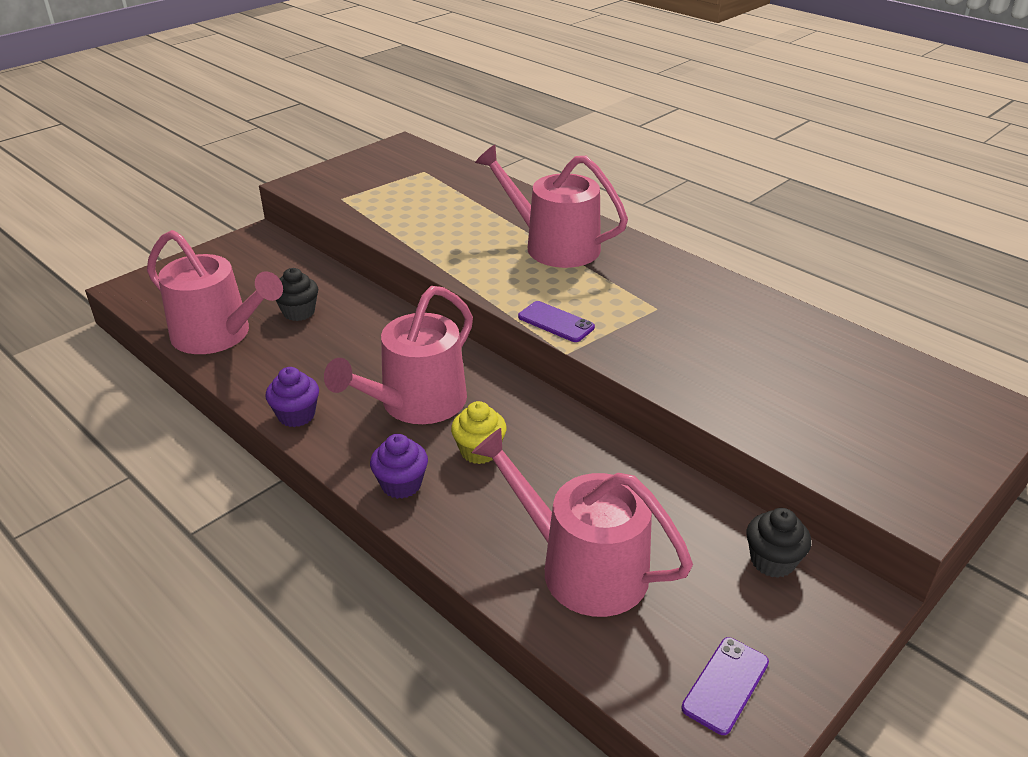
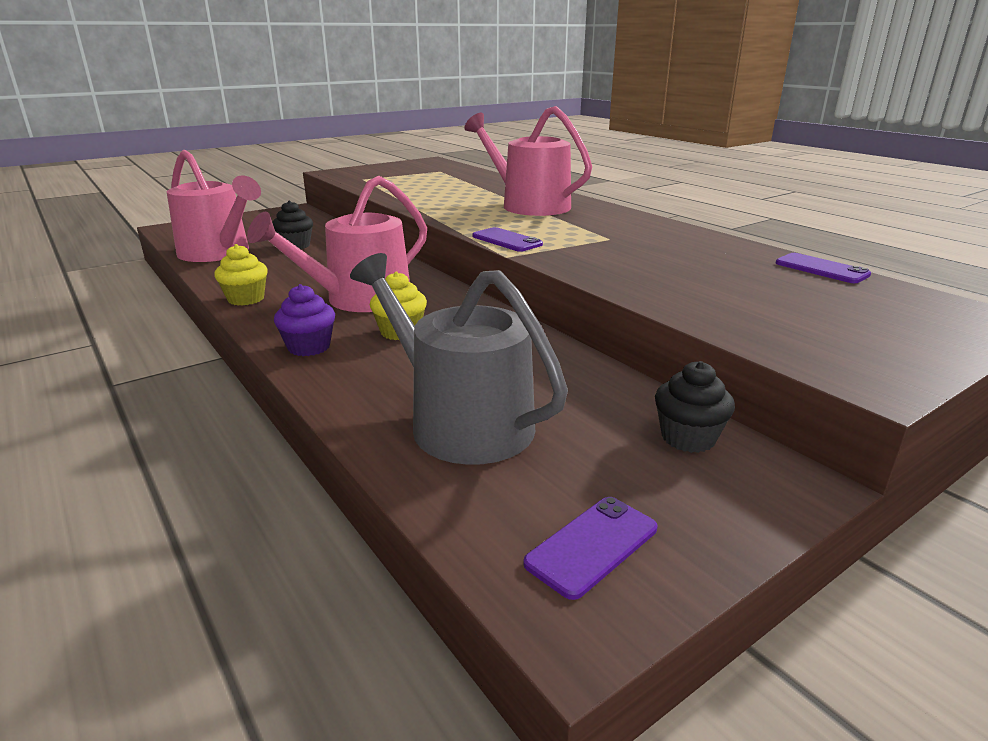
camera: 10 degrees right, 10 degrees down
purple cupcake [265,367,319,427] -> yellow cupcake [214,244,268,306]
pink watering can [472,428,693,617] -> grey watering can [350,253,568,465]
none -> purple phone [776,253,871,283]

